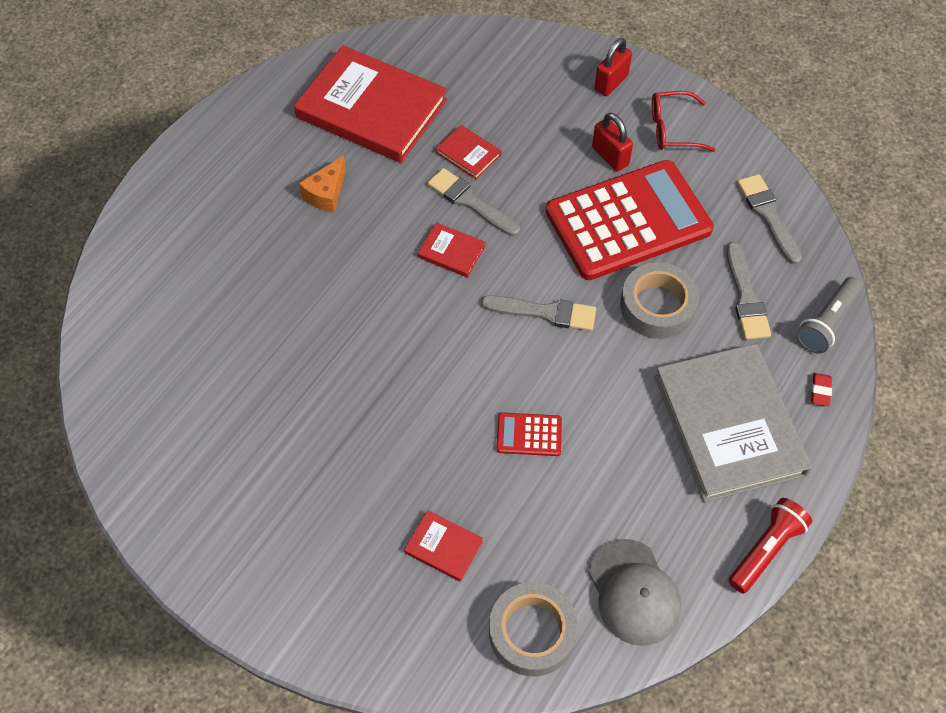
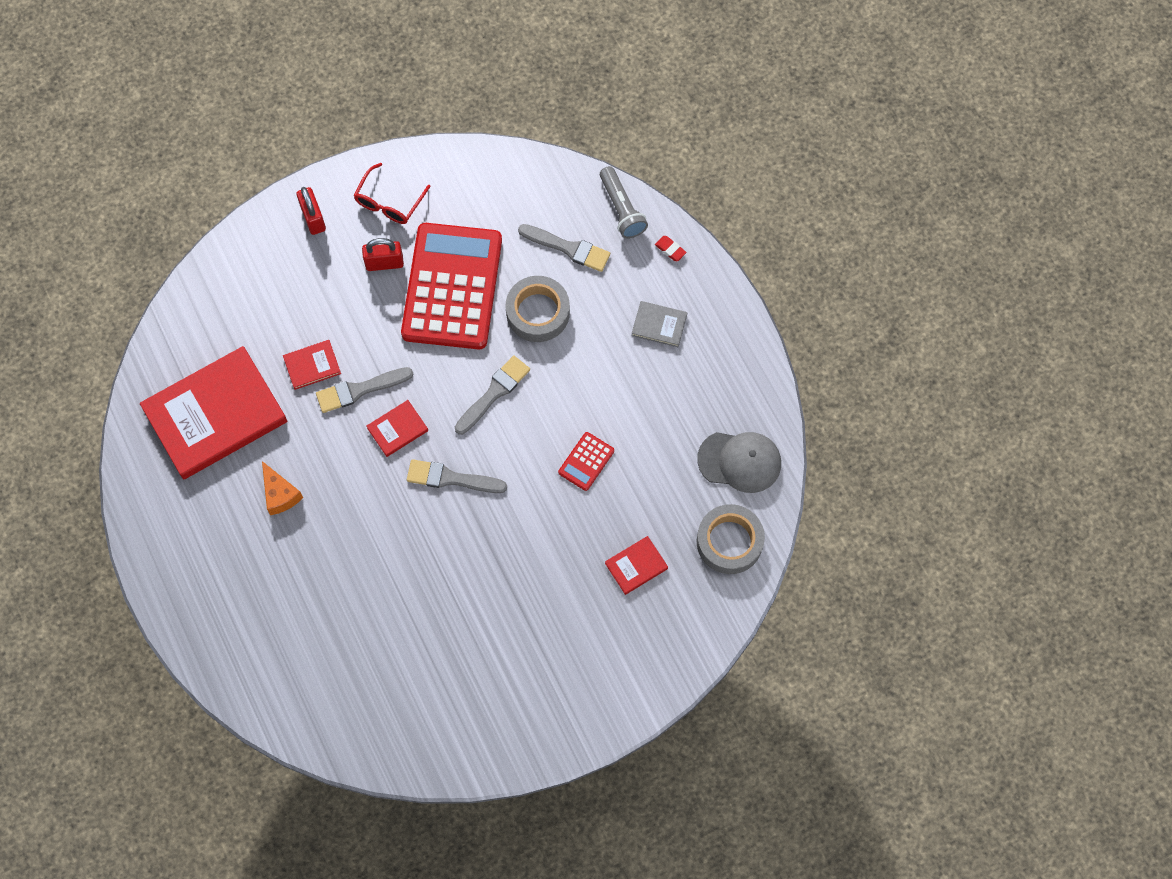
camera: 60 degrees left, 10 degrees up
grey book [654,343,812,502] -> grey book [631,301,687,347], size x0.42
red flashlight [728,498,812,594] -> none
grey brush [737,174,802,265] -> grey brush moved to [407,459,507,493]

